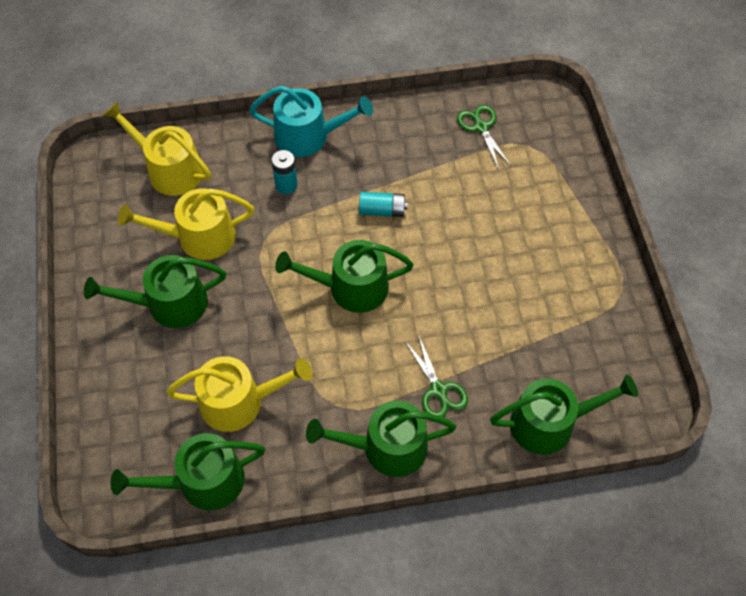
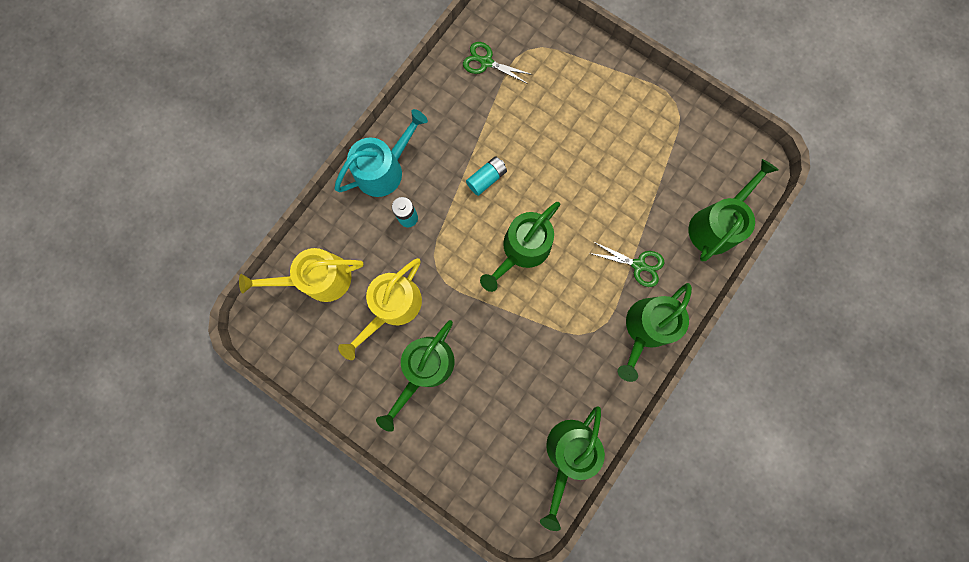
camera: 45 degrees left, 20 degrees up
yellow watering can [166,356,312,432] -> none

